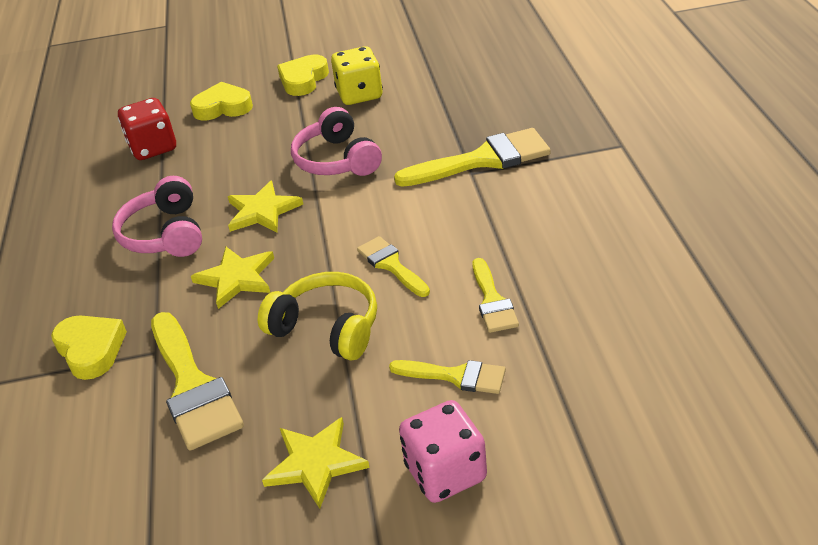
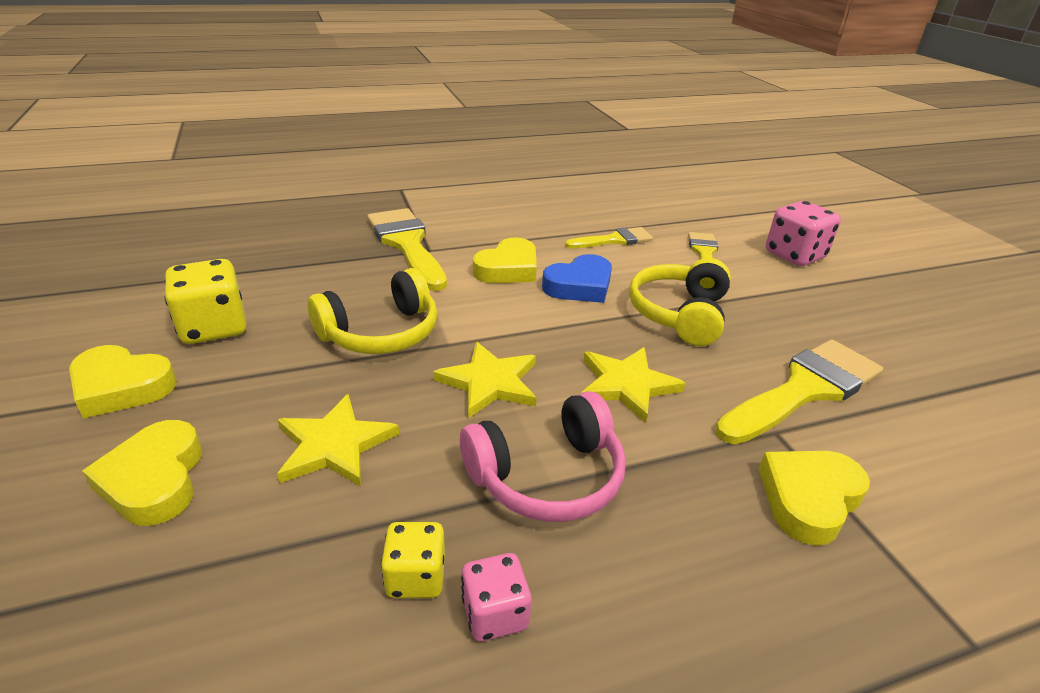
camera: 105 degrees left, 5 degrees down
red dice [118,98,176,160] -> none
yellow star [262,417,370,509] -> yellow star moved to [277,394,399,487]
pink headphones [291,107,382,176] -> yellow headphones [307,268,438,354]
yellow brush [357,236,430,297] -> blue heart [542,254,612,303]
none -> yellow dice [381,522,445,598]
none -> pink dice [461,553,532,642]
none -> yellow heart [473,237,537,283]

